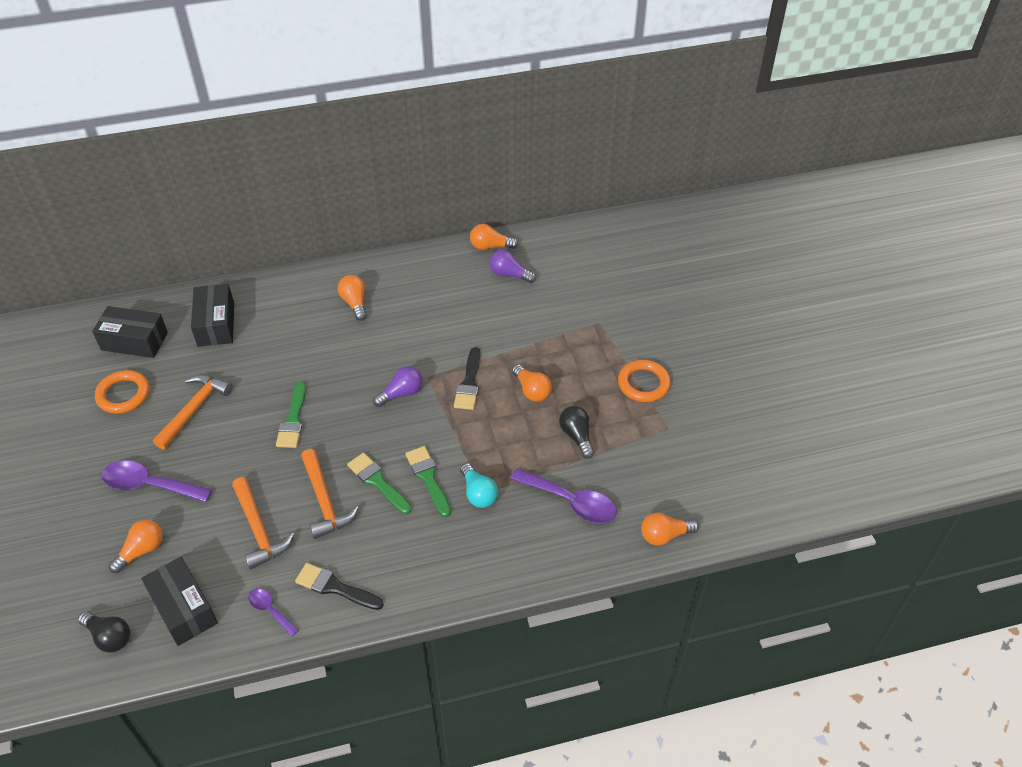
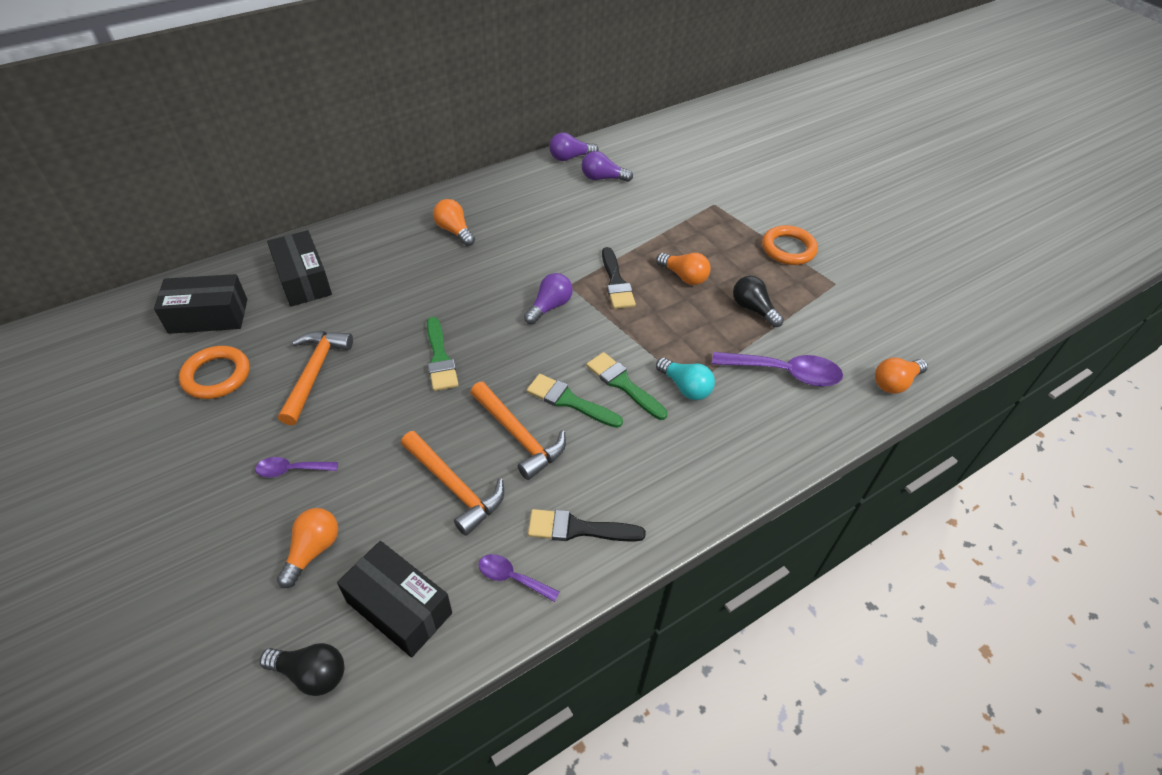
camera: 20 degrees left, 0 degrees up
purple spoon [102,460,212,502] -> purple spoon [255,457,338,477], size x0.54
orange light bulb [470,224,518,250] -> purple light bulb [549,133,599,161]

